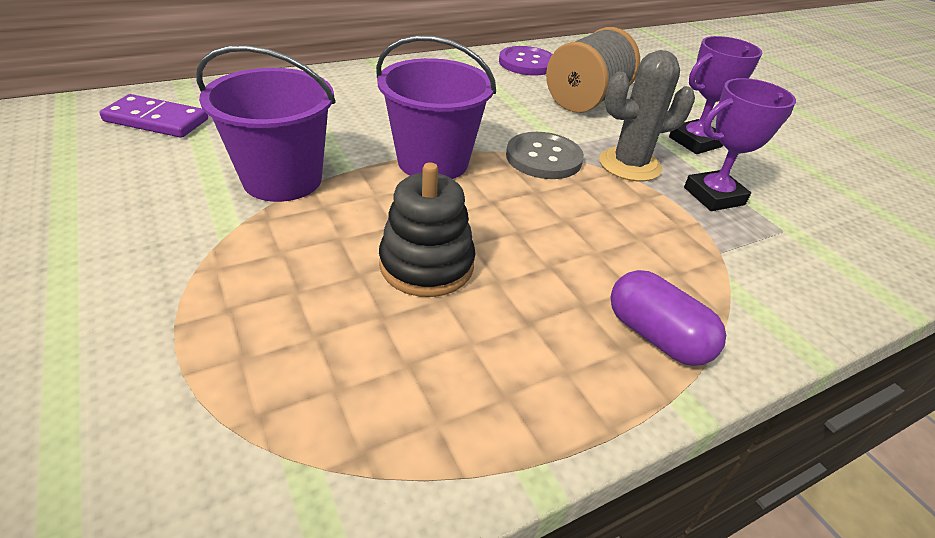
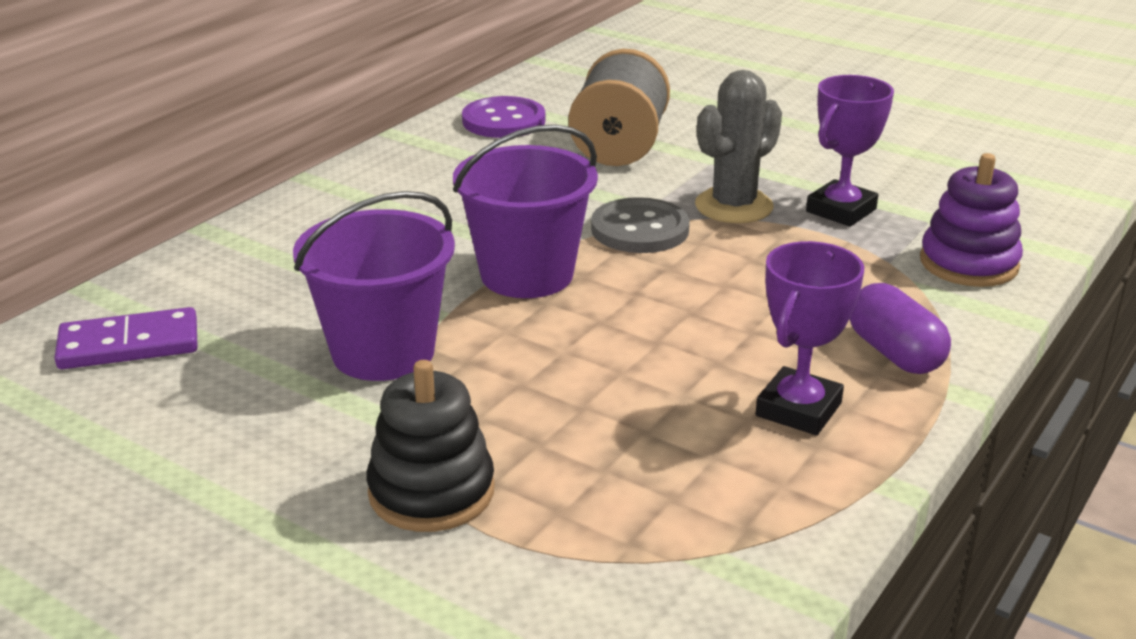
camera: 25 degrees left, 10 degrees down
black stacking toy [379,162,475,297] -> black stacking toy moved to [366,360,495,532]
purple capsule [611,270,726,366] -> purple capsule turned 45 degrees clockwise [850,283,951,374]
purple trophy [669,36,762,154] -> purple trophy moved to [756,241,864,435]
none -> purple stacking toy [920,153,1023,287]

